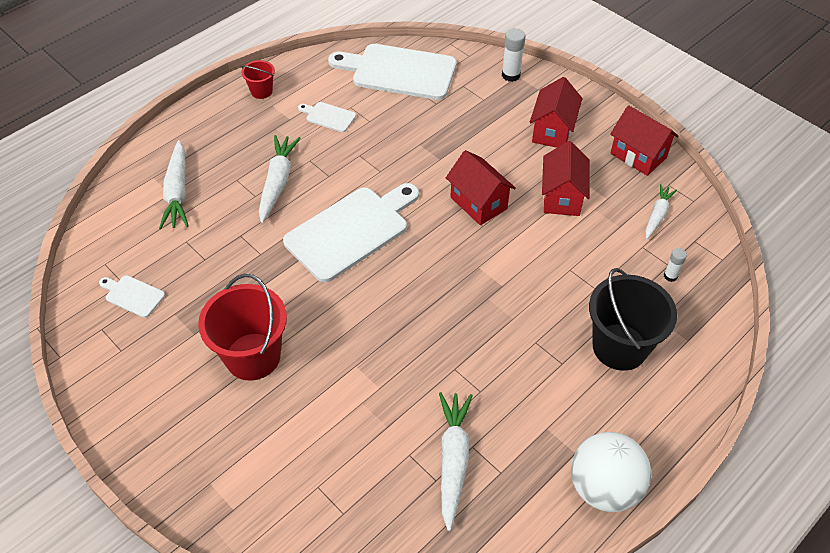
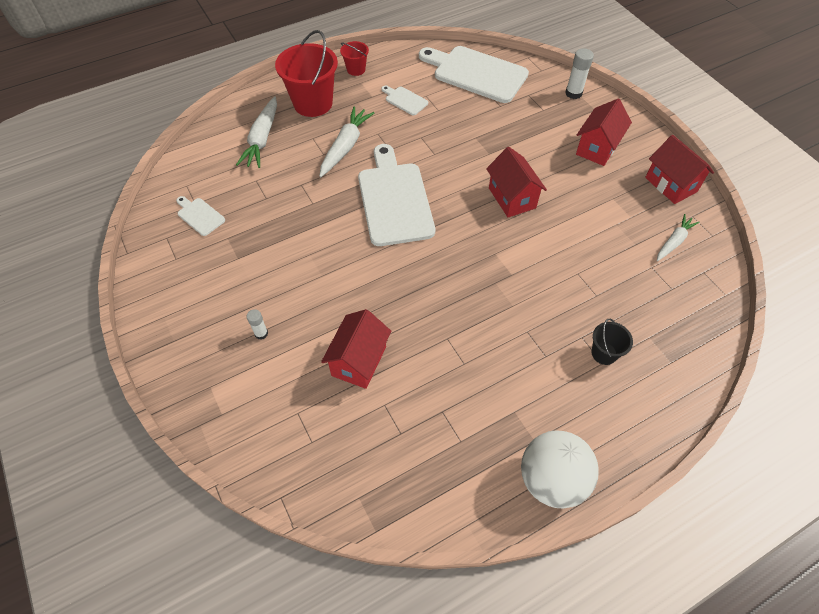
camera: 15 degrees right, 5 degrees up
red bucket [198,274,287,381] -> red bucket moved to [275,30,338,117]
white cutting board [283,183,419,282] -> white cutting board turned 75 degrees counterclockwise [358,144,435,246]
white carrot [439,392,473,531] -> none
red house [542,141,590,216] -> red house moved to [321,309,391,389]
black bucket [589,268,677,371] -> black bucket [591,319,633,365], size x0.50
white glue stick [664,248,687,282] -> white glue stick moved to [247,309,268,340]

